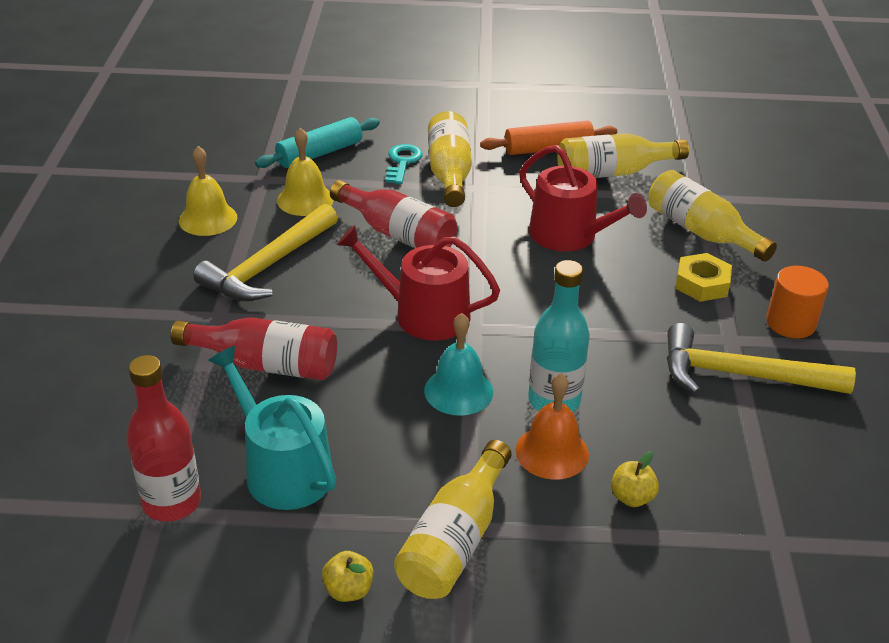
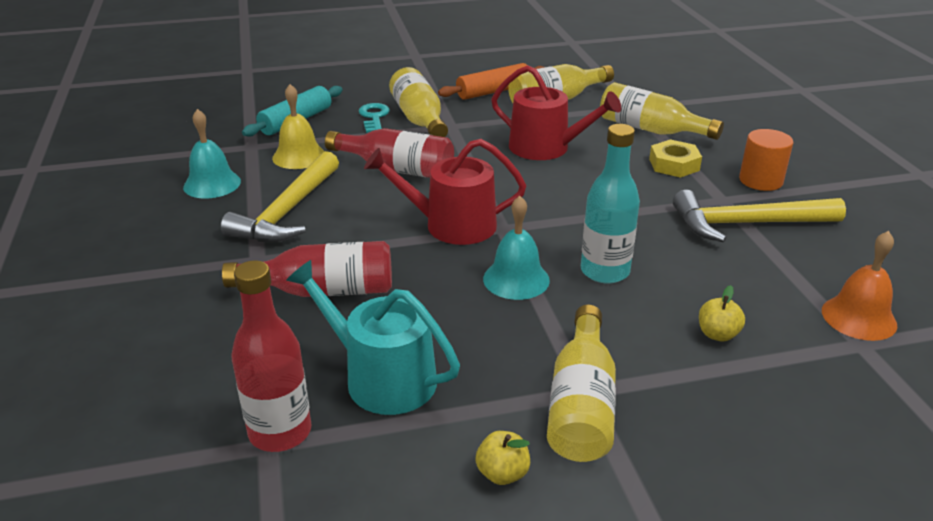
camera: 15 degrees left, 5 degrees down
yellow bell [179,146,237,236] -> turquoise bell [183,109,241,199]
orange bell [516,373,589,480] -> orange bell moved to [822,231,897,341]

